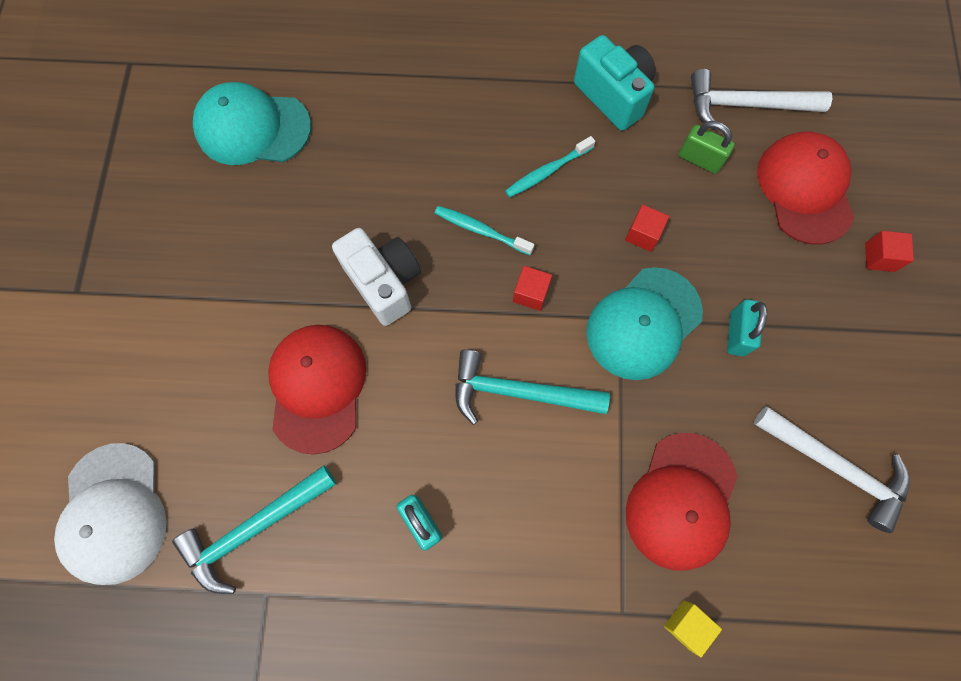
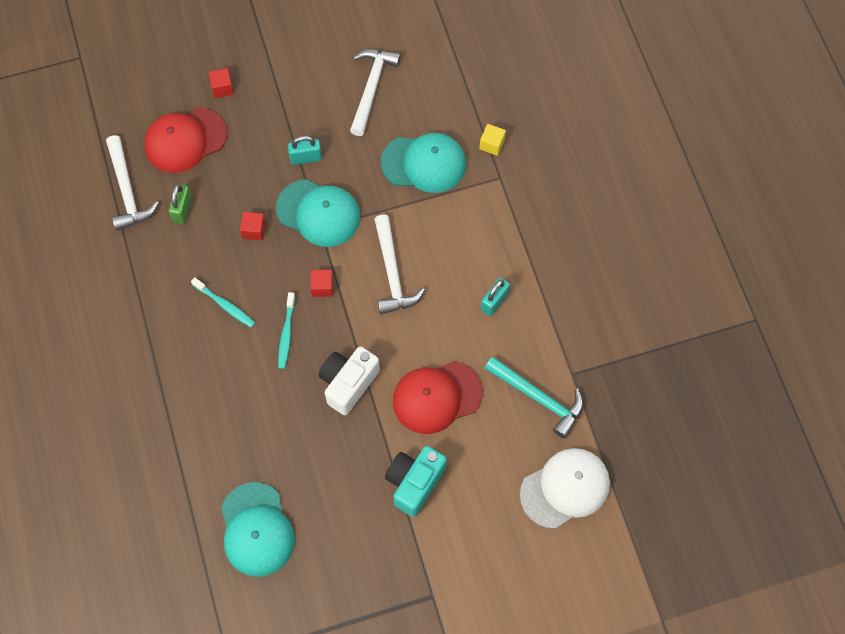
camera: 110 degrees left, 5 degrees down
turquoise hammer [455,349,610,425] -> white hammer [374,214,425,314]
turquoise camera [574,35,656,131] -> turquoise camera moved to [385,446,447,517]
red cap [626,433,738,571] -> turquoise cap [381,133,466,193]

